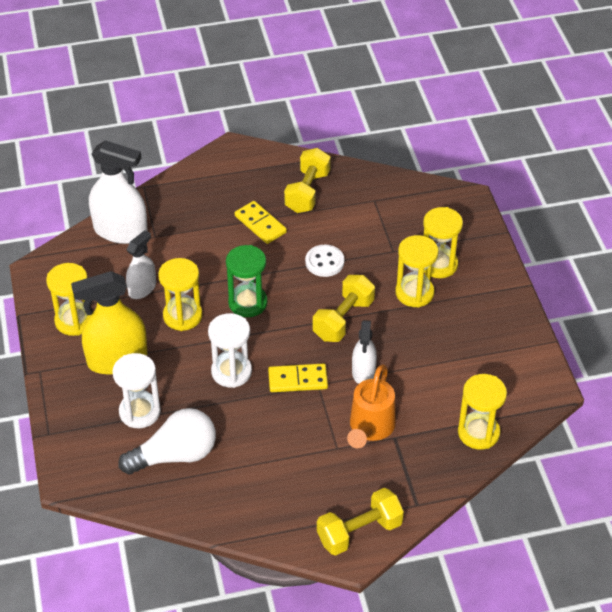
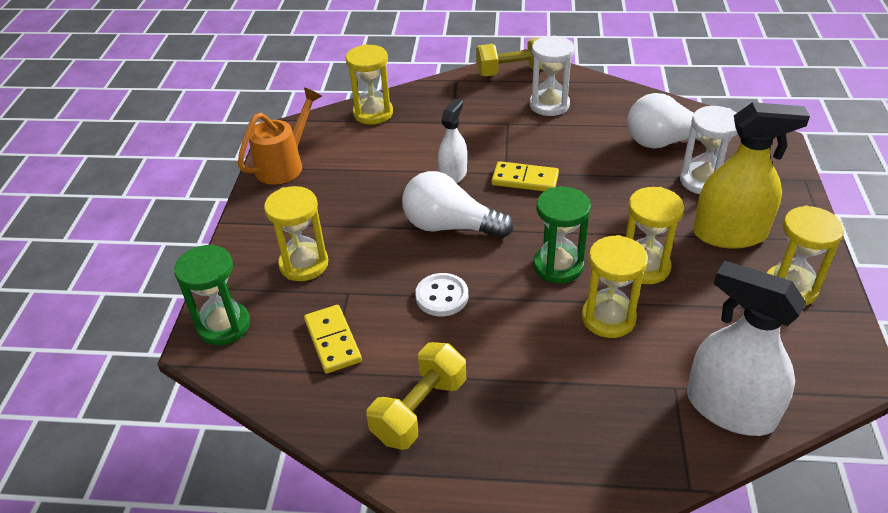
camera: 160 degrees left, 5 degrees down
white spray bottle [126,230,156,299] -> none
white hourglass [208,313,252,388] -> white hourglass moved to [530,35,575,116]
yellow domino [235,201,287,244] -> yellow domino moved to [304,305,362,374]
yellow dumbbell [313,275,375,342] -> white light bulb [402,171,513,239]
orange watering can [347,364,396,449] -> orange watering can moved to [238,88,322,185]
yellow hourglass [395,235,439,308] -> yellow hourglass moved to [582,235,648,338]
none -> green hourglass [174,244,250,345]

